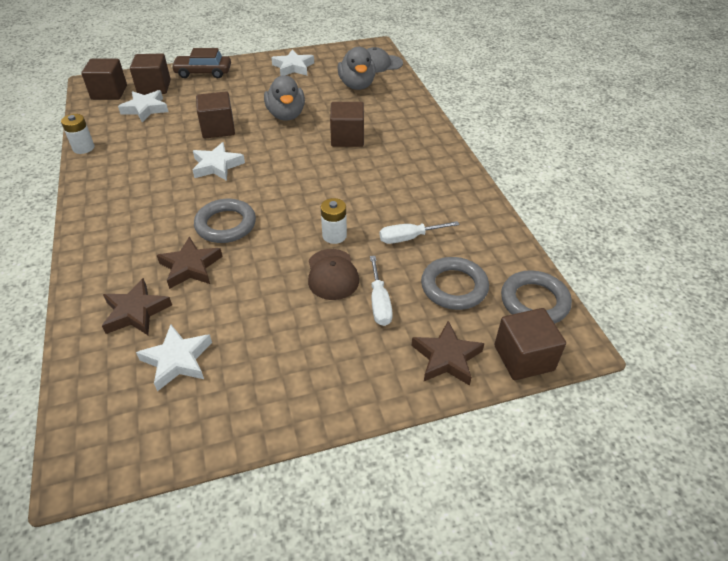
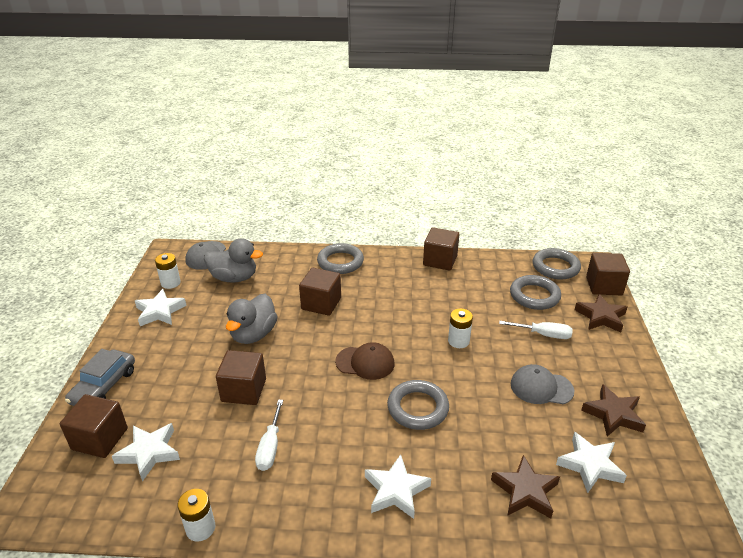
camera: 70 degrees left, 10 degrees down
brown cube [81,59,127,100] -> brown cube moved to [423,227,459,271]
brown star [156,237,223,289] -> brown star moved to [581,384,646,437]
brown car [171,48,231,78] -> grey car [65,349,135,406]
white star [193,142,245,181] -> white star moved to [365,454,431,519]
grey duck [264,75,305,120] -> grey duck turned 105 degrees clockwise [226,294,278,344]
brown cap [308,249,359,300] -> brown cap moved to [335,342,394,380]
white screwdriver [380,221,460,244] -> white screwdriver moved to [255,399,283,471]
none -> white battery [155,253,181,289]
none -> grey ring [317,243,364,274]
none -> grey cap [511,364,574,404]

